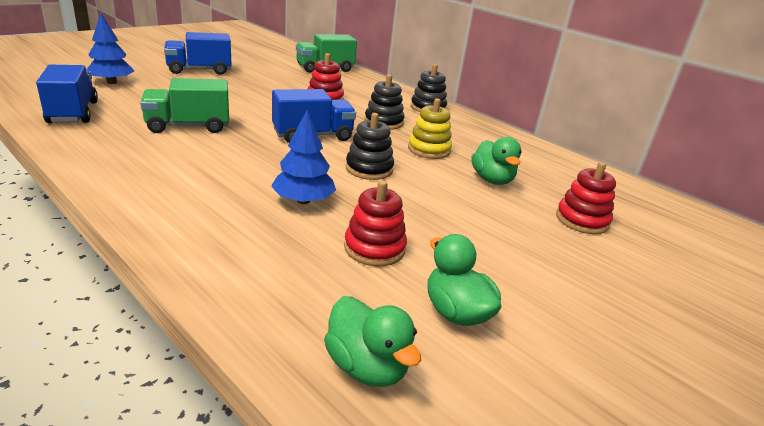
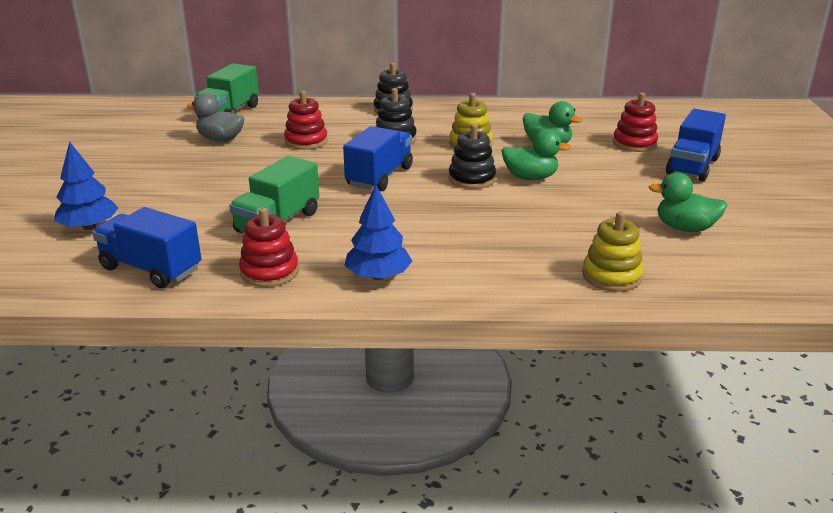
camera: 40 degrees left, 0 degrees up
blue truck [164,32,232,75] -> blue truck moved to [666,109,726,181]
blue tree [271,110,336,204] -> blue tree moved to [344,185,412,280]
green duck [324,296,421,387] -> green duck moved to [501,129,571,180]
red stacking toy [344,180,407,266] -> red stacking toy moved to [239,208,299,287]
none -> grey duck [187,93,244,142]
none -> yellow stacking toy [582,211,644,292]

